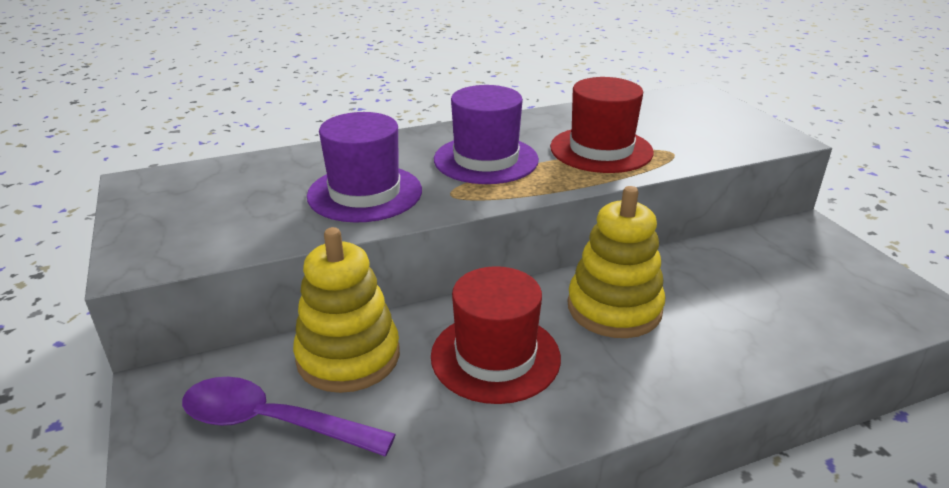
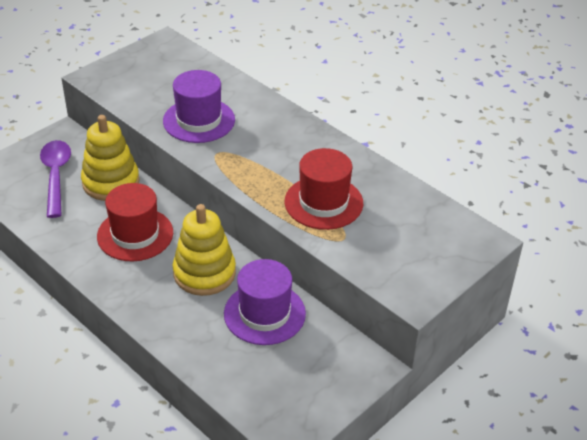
camera: 65 degrees right, 10 degrees up
purple hat [434,85,539,184] -> purple hat moved to [224,259,306,345]

